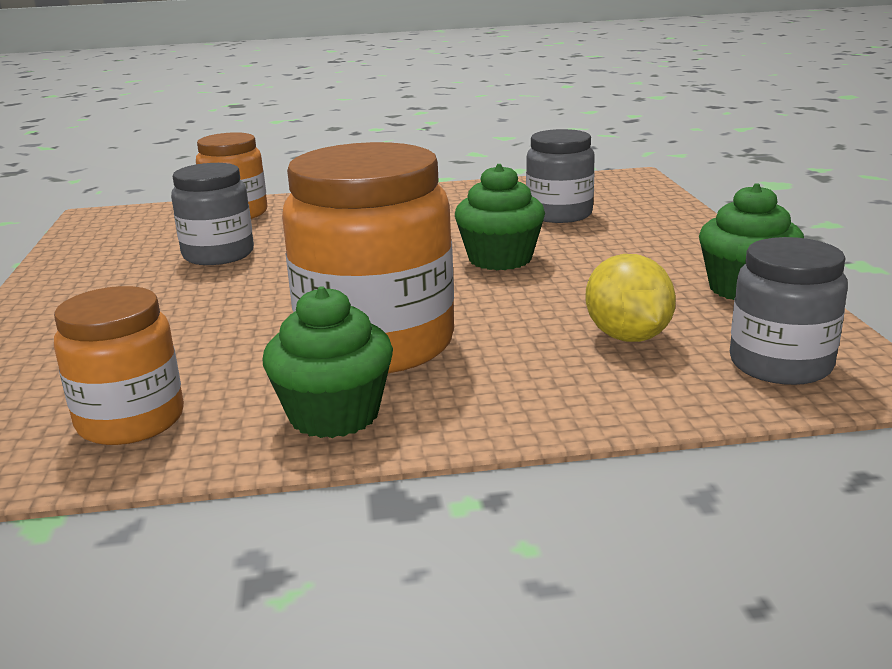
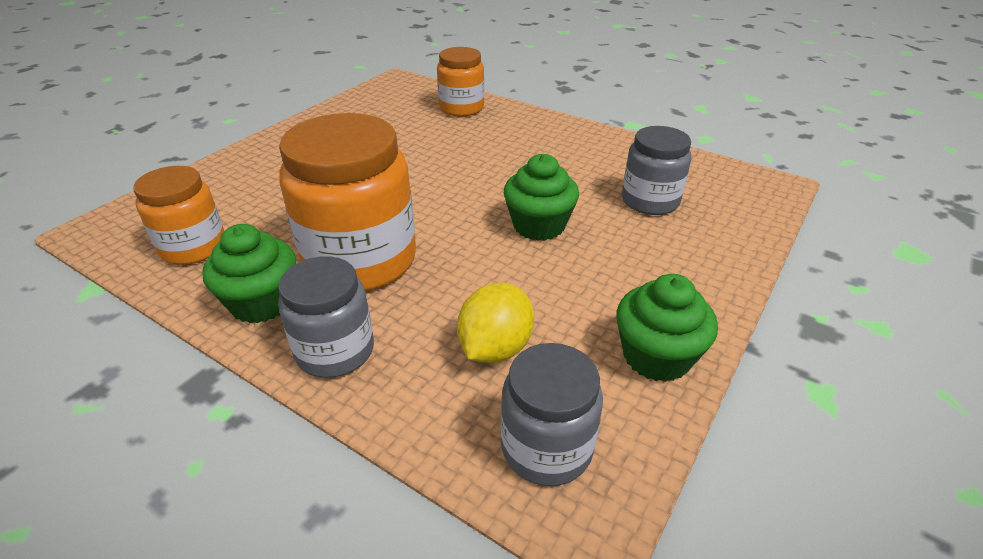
camera: 40 degrees right, 15 degrees up
grey jar [171,163,254,265] -> grey jar moved to [278,256,374,378]

